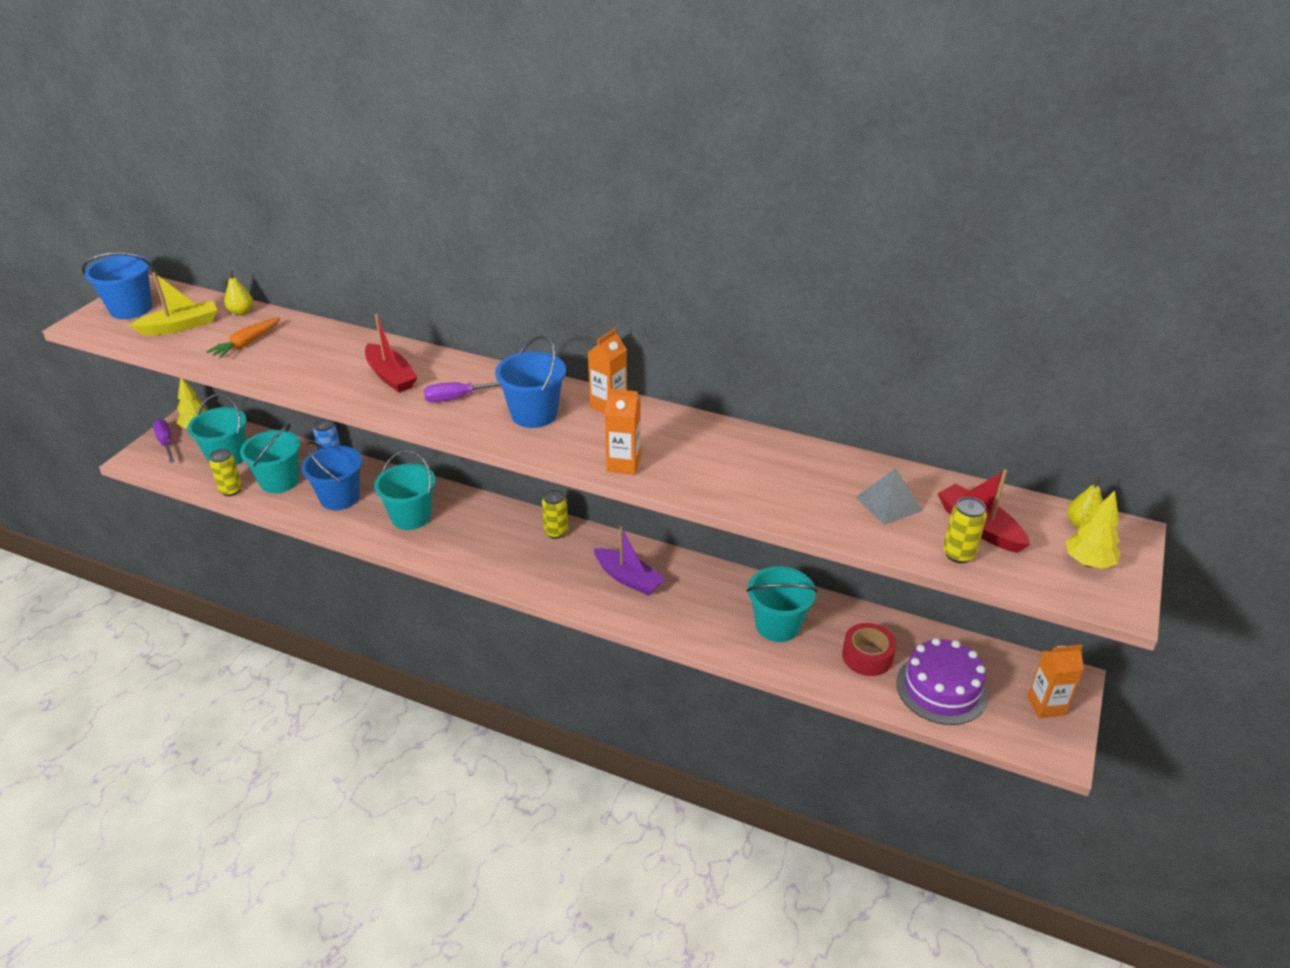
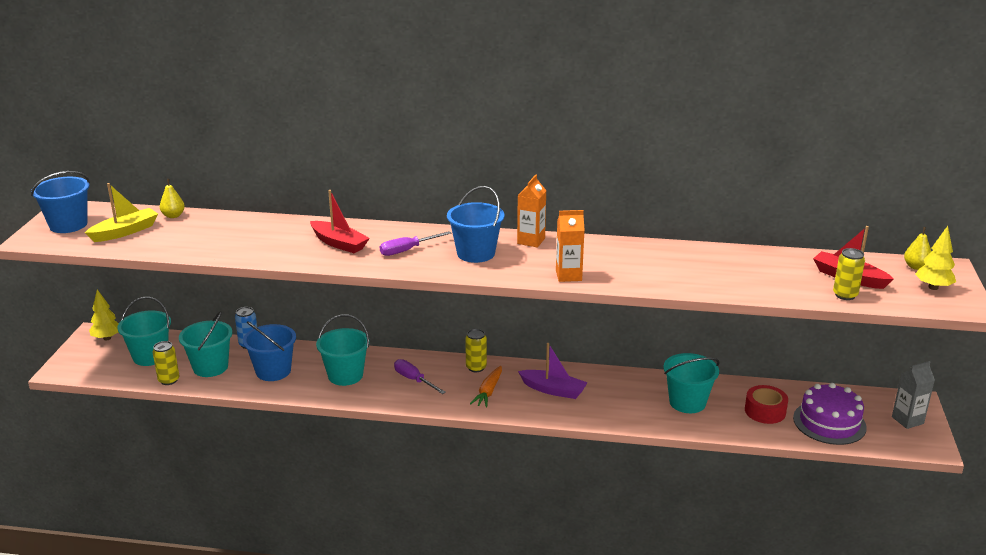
camera: 15 degrees left, 10 degrees down
purple screwdriver [153,419,175,463] -> purple screwdriver moved to [394,359,446,394]
orange carrot [206,318,280,359] -> orange carrot moved to [470,366,502,408]
grey pyramid [856,468,923,525] -> none
orange carton [1027,645,1084,718] -> grey carton [892,361,935,429]

